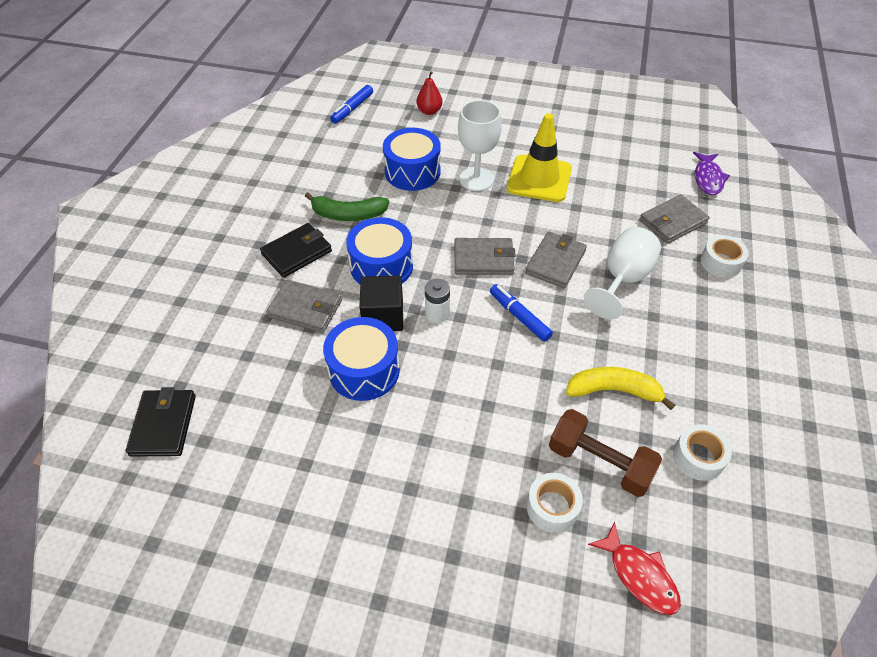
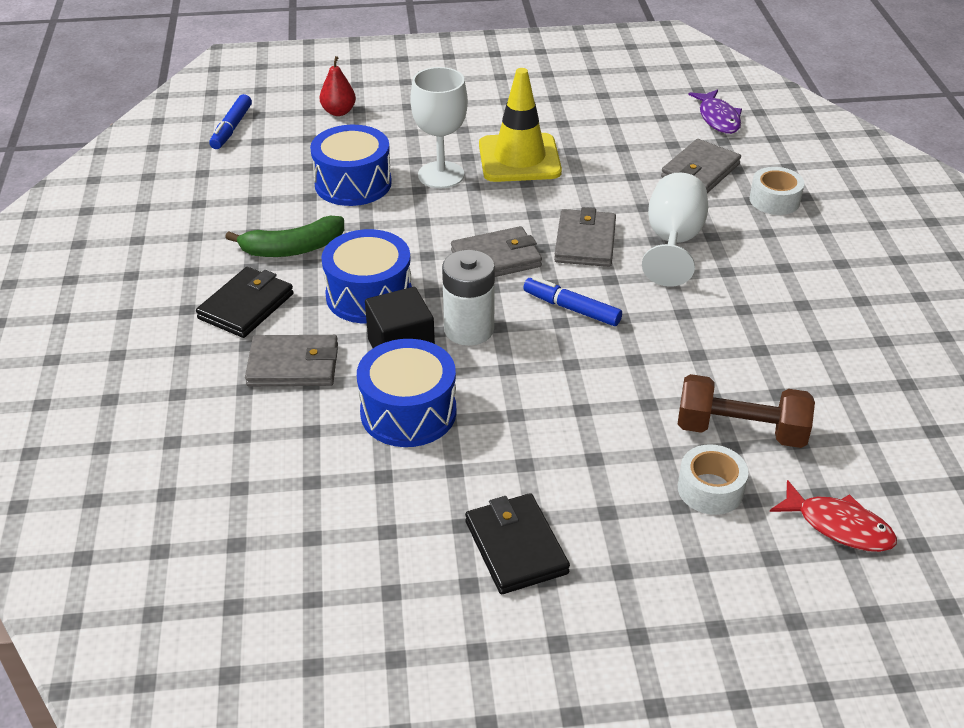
camera: 20 degrees left, 10 degrees down
black wallet [126,387,196,457] -> black wallet moved to [465,493,570,594]
white battery [425,279,450,323] -> white battery [442,250,495,346], size x1.54
yellow banana [566,367,675,410] -> none
white tape [673,424,732,481] -> none

